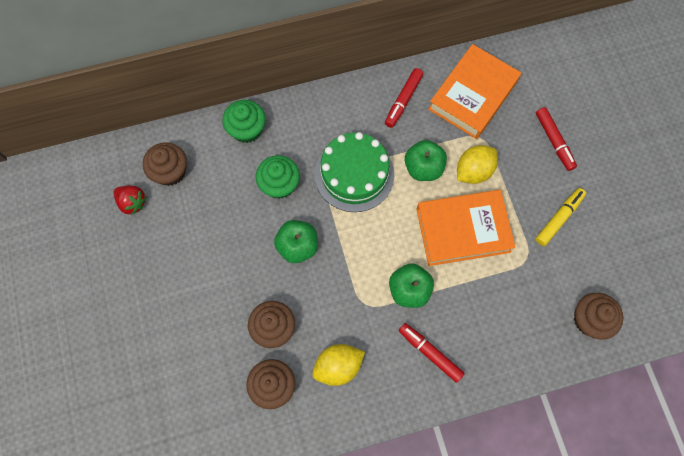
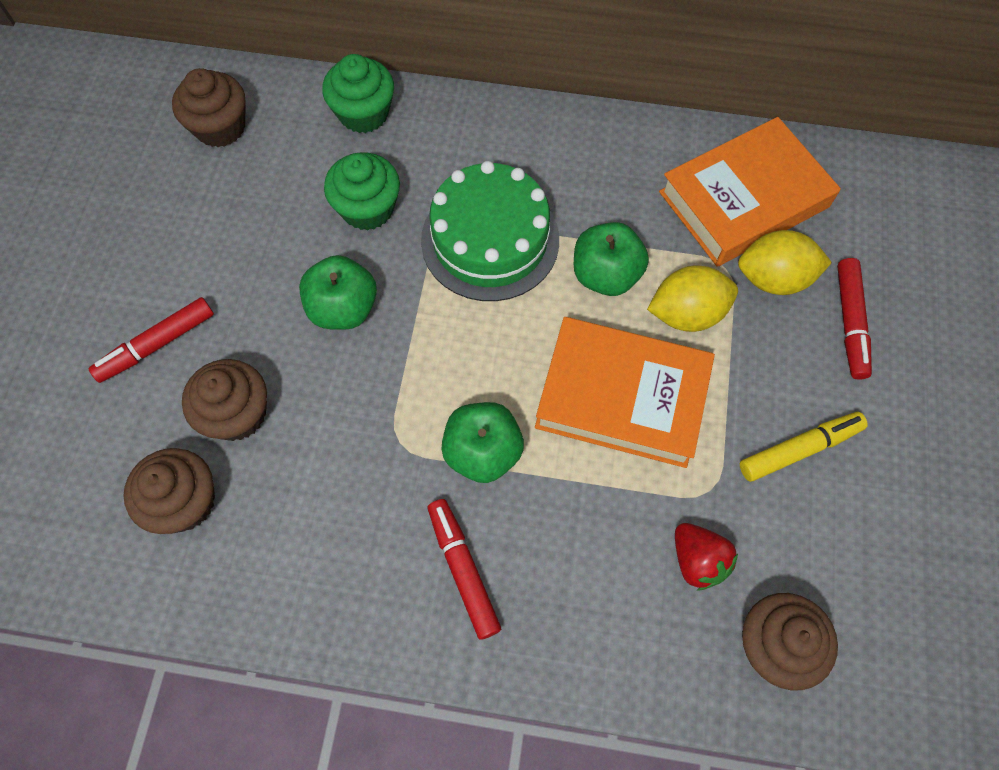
camera: 25 degrees right, 5 degrees down
red strawberry [113,186,146,215] -> red strawberry moved to [675,523,738,590]
yellow lemon [312,344,365,386] -> yellow lemon moved to [738,230,832,295]
red marker [385,68,423,128] -> red marker moved to [88,297,214,383]

